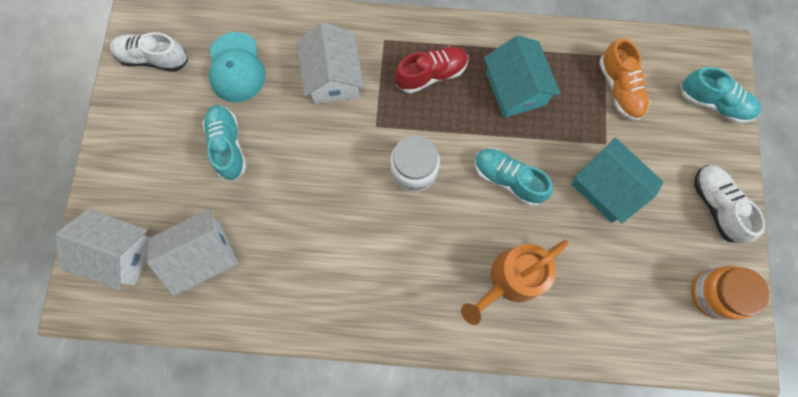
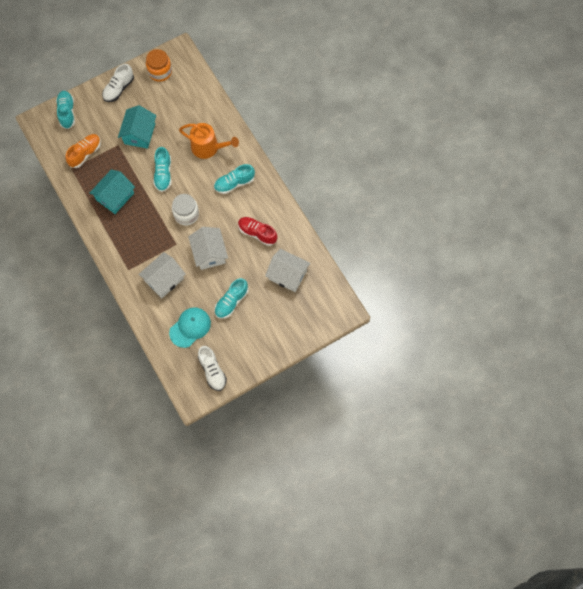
camera: 125 degrees left, 5 degrees down
white house [56,209,151,290] -> white house moved to [188,227,228,270]
red shoe [395,46,468,94] -> red shoe moved to [238,217,277,246]
none -> turquoise shoe [214,164,255,194]

